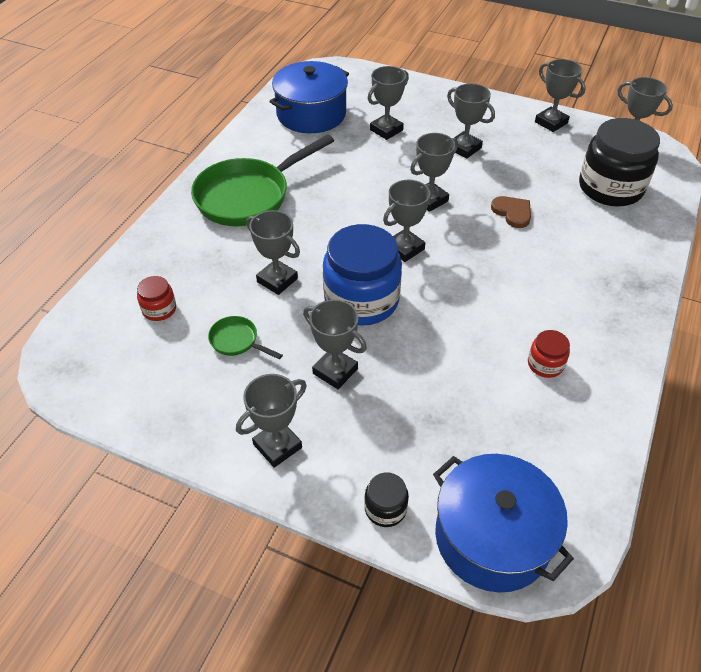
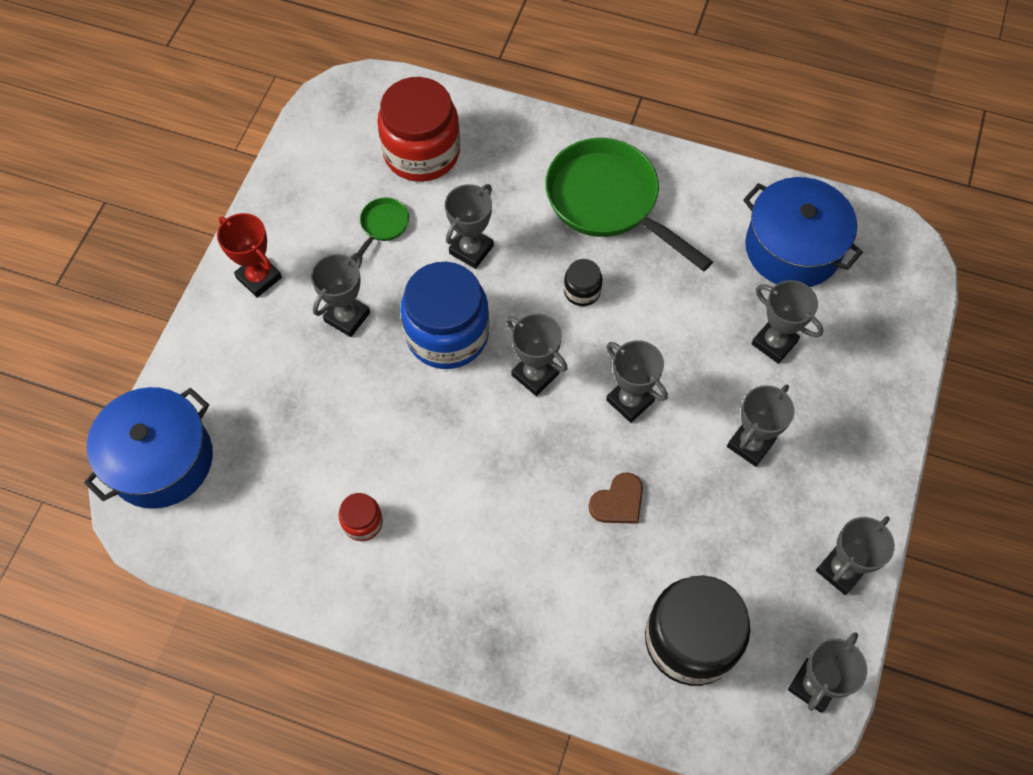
camera: 85 degrees right, 15 degrees up
red jar [137,276,176,321] -> red jar [377,77,460,182], size x2.21
grey trophy [236,374,307,468] -> red trophy [217,213,282,298]
black jar [364,472,409,527] -> black jar moved to [564,259,603,306]

